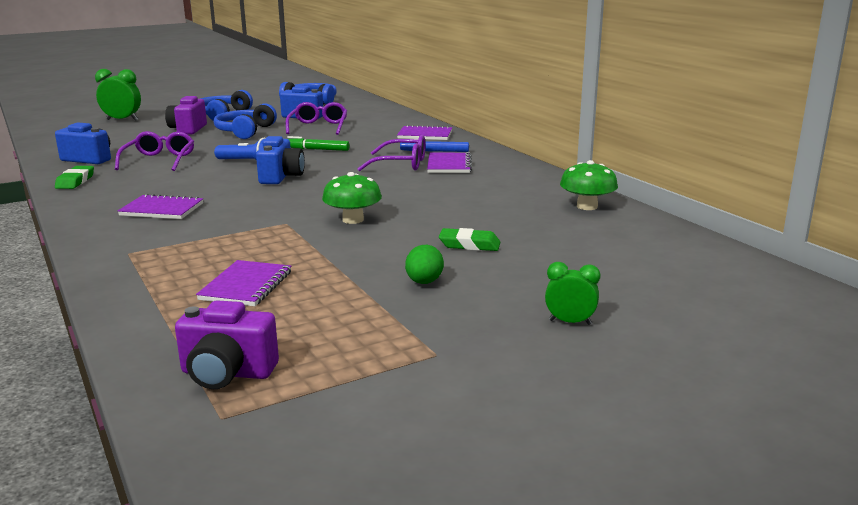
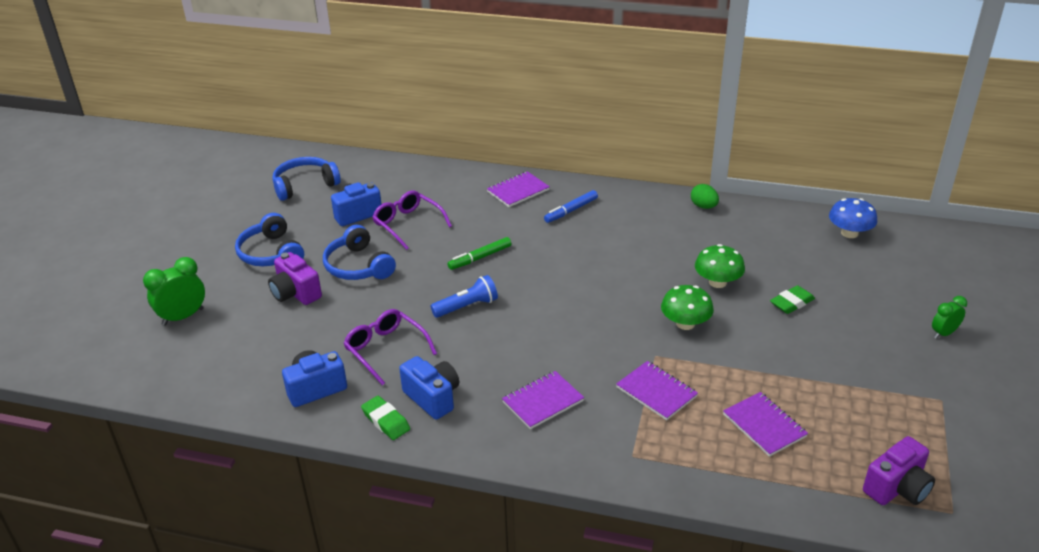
camera: 45 degrees left, 15 degrees up
blue camera [256,136,305,184] -> blue camera moved to [399,356,459,420]
purple glasses [357,135,426,171] -> none
green egg [405,245,444,284] -> green egg moved to [691,184,719,209]
purple notebook [427,152,472,173] -> purple notebook moved to [616,361,698,420]
green mushroom [560,160,618,210] -> green mushroom moved to [695,244,745,288]
none -> blue mushroom [829,198,877,238]

